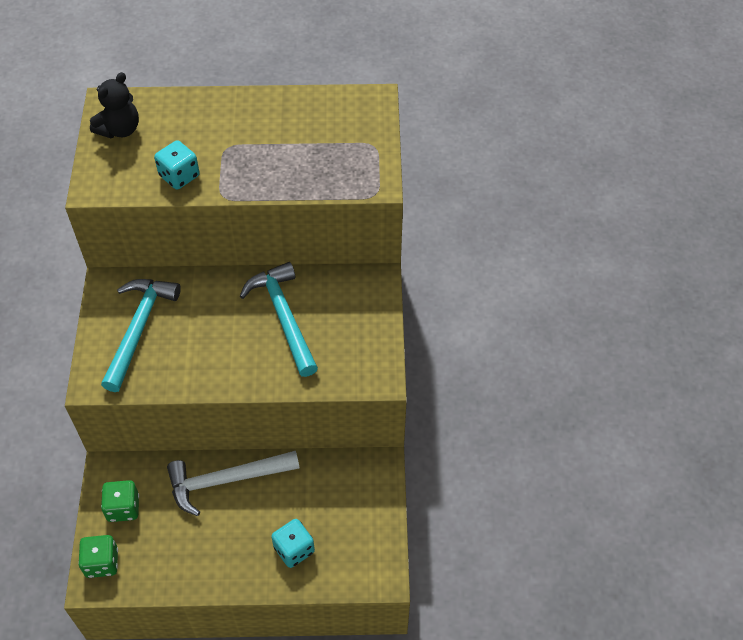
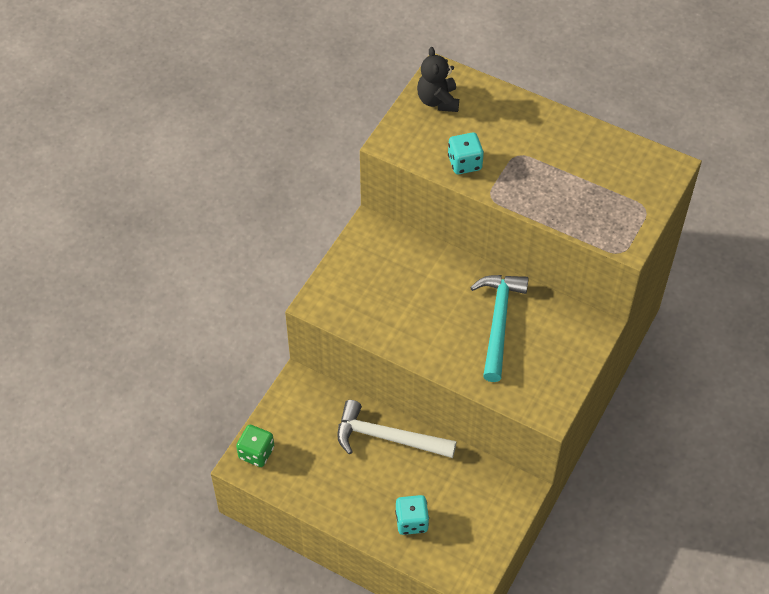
camera: 30 degrees right, 0 degrees up
black teddy bear [90,72,139,138] -> black teddy bear turned 105 degrees clockwise [417,47,459,112]
turquoise hammer [101,279,181,392] -> none
green dice [101,480,139,522] -> none

